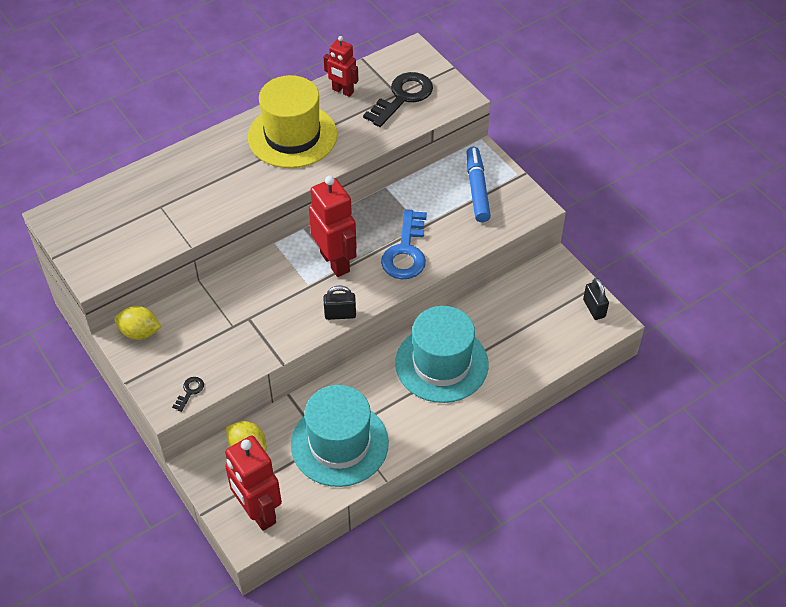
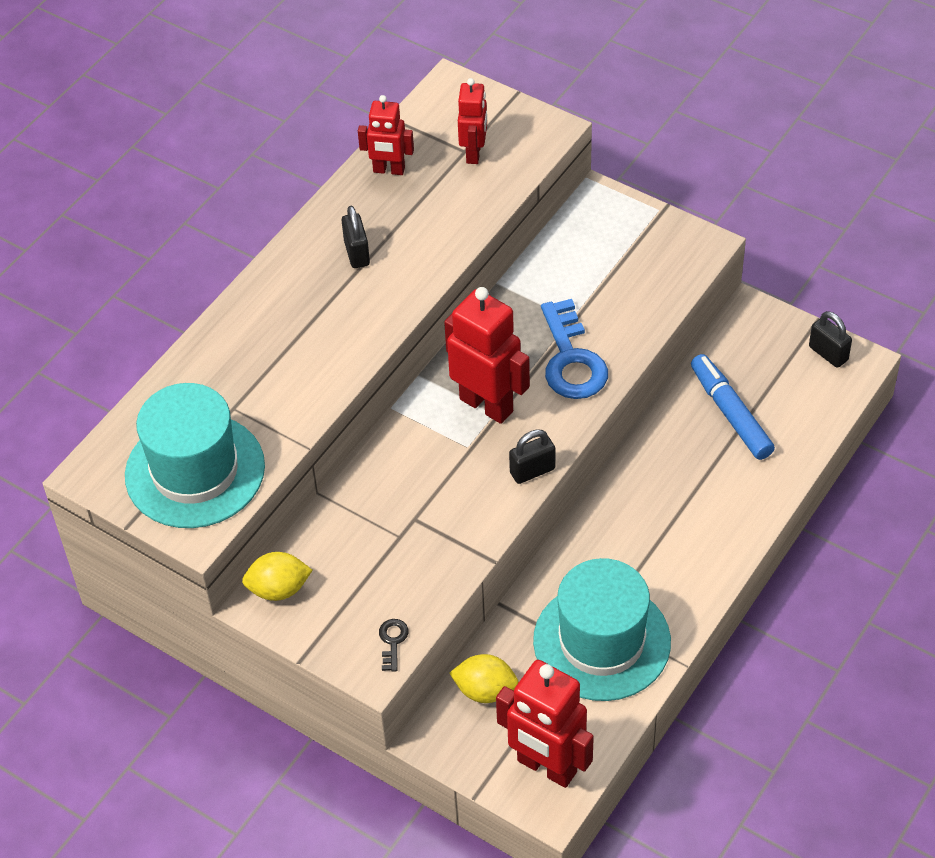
camera: 20 degrees left, 0 degrees up
yellow hat [248,75,337,168] -> black padlock [342,206,370,268]
black key [363,72,433,127] -> red robot [458,78,487,164]
turquoise hat [395,306,489,403] -> turquoise hat moved to [125,383,265,528]
blue marker [467,147,491,222] -> blue marker moved to [691,354,775,460]

